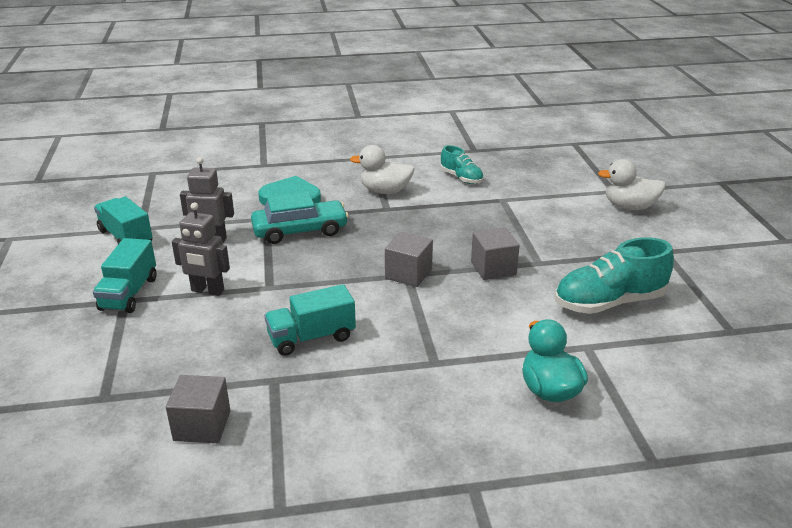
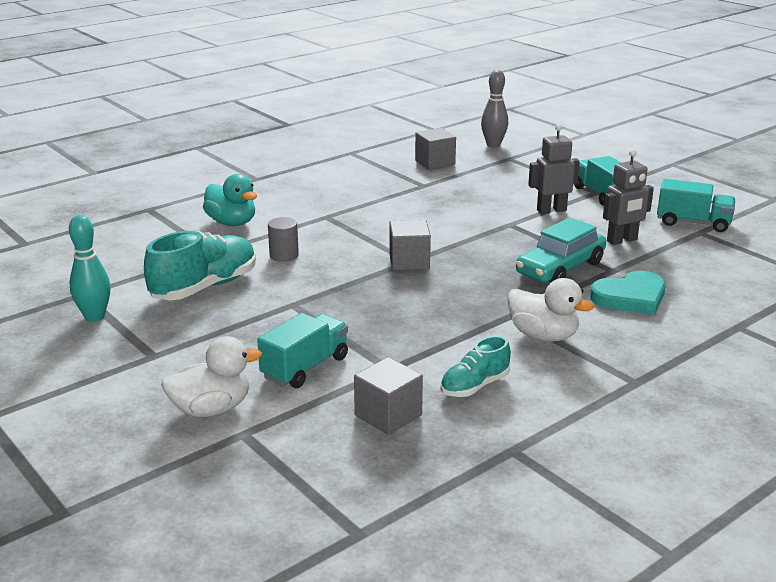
camera: 150 degrees right, 5 degrees down
turquoise truck [264,284,356,356] -> turquoise truck moved to [257,313,348,388]
white duck [350,145,415,194] -> white duck turned 60 degrees clockwise [507,278,594,342]
turquoise shoe [441,145,484,184] -> turquoise shoe turned 60 degrees counterclockwise [440,336,511,397]
grey cube [471,227,520,280] -> grey cube moved to [354,357,423,435]
none -> turquoise bowling pin [69,215,111,322]
none -> grey cylinder [268,217,299,262]
none -> grey bowling pin [481,70,508,148]

